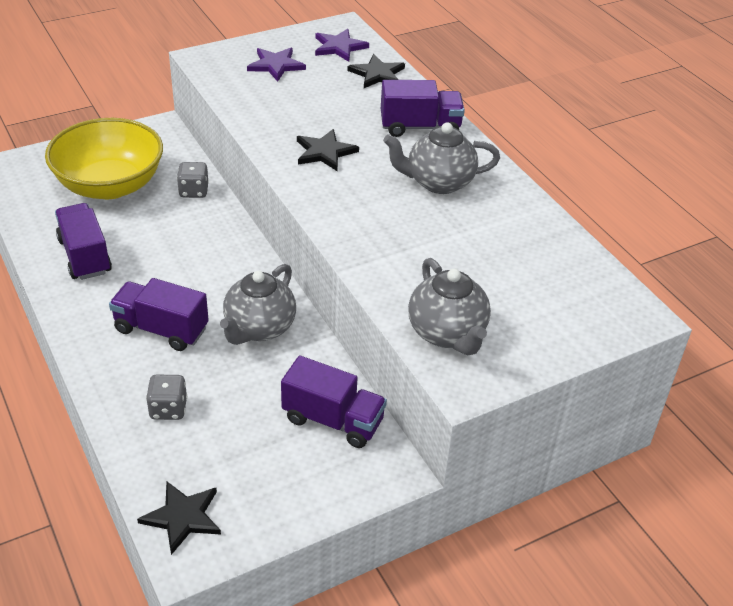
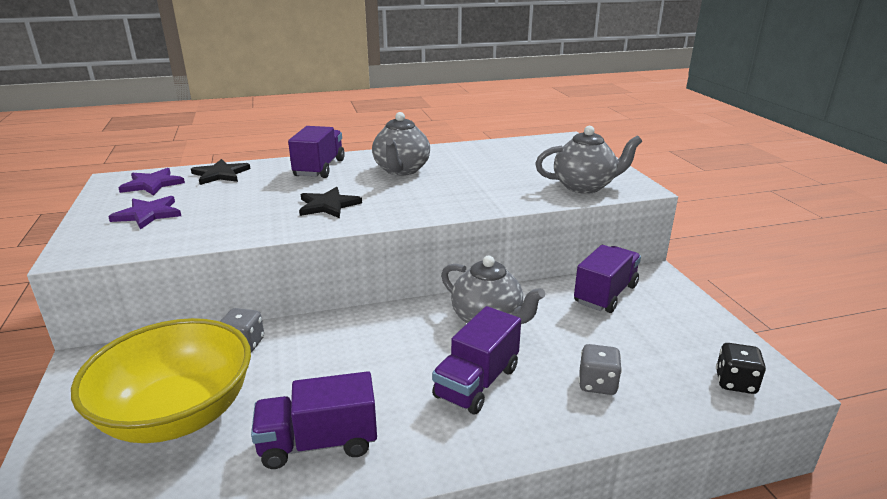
camera: 75 degrees left, 15 degrees down
black star [137,482,221,555] -> black dice [716,343,766,394]

